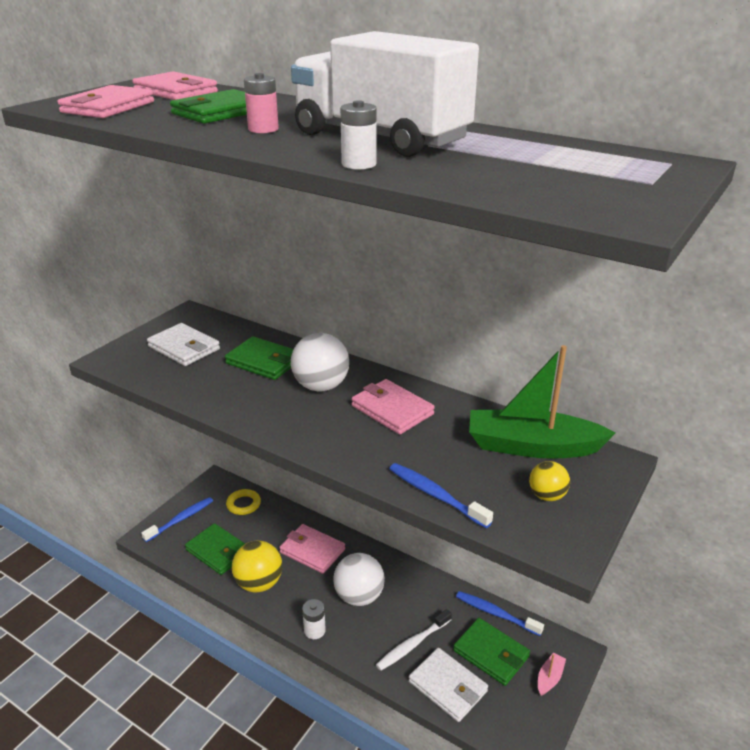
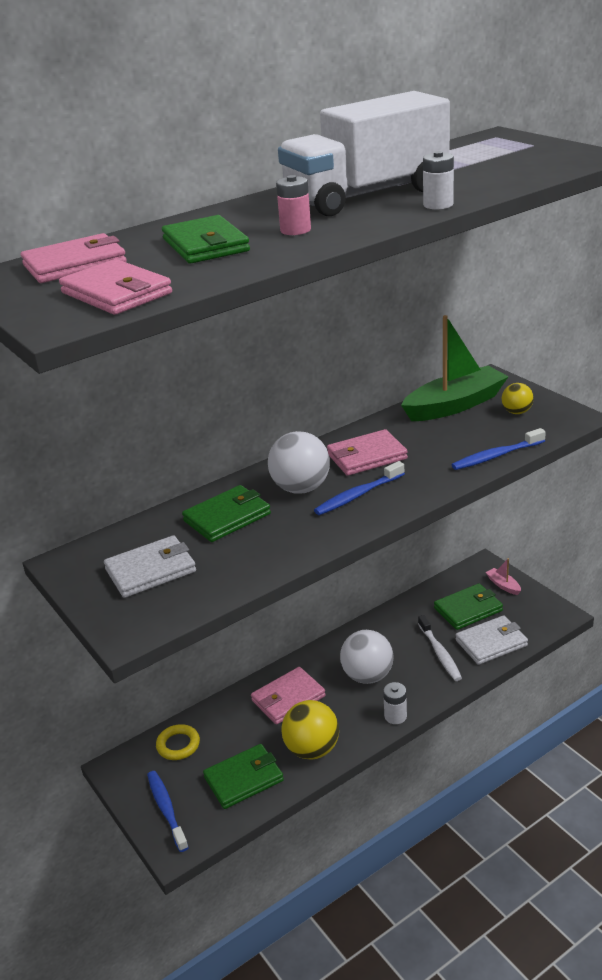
camera: 65 degrees left, 0 degrees up
blue toothbrush [456,591,544,636] -> blue toothbrush moved to [314,461,405,515]
green boat [469,345,615,459] -> green boat turned 150 degrees counterclockwise [401,315,509,421]

